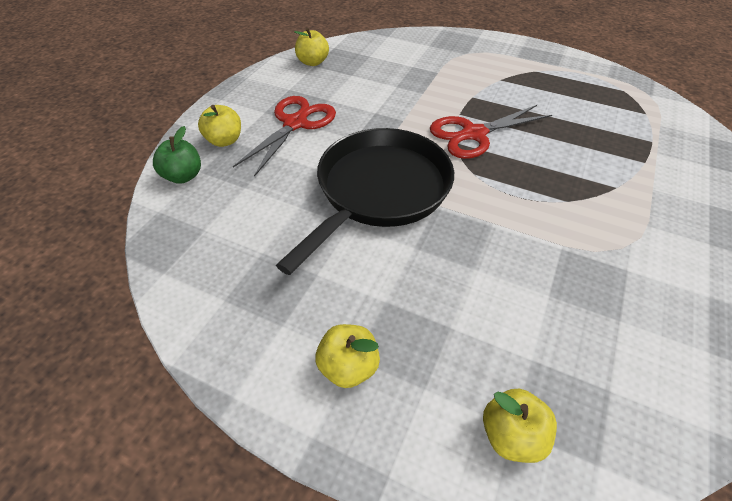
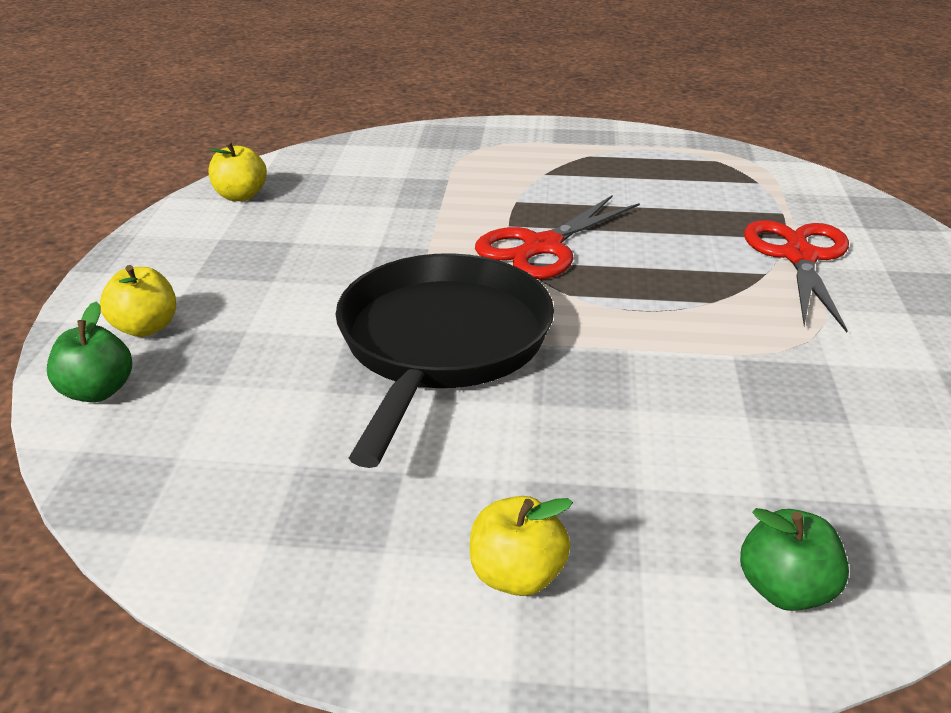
camera: 20 degrees left, 15 degrees down
red scissors [233,96,336,177] -> red scissors moved to [744,220,849,332]
yellow apple [483,389,557,463] -> green apple [740,508,849,611]

